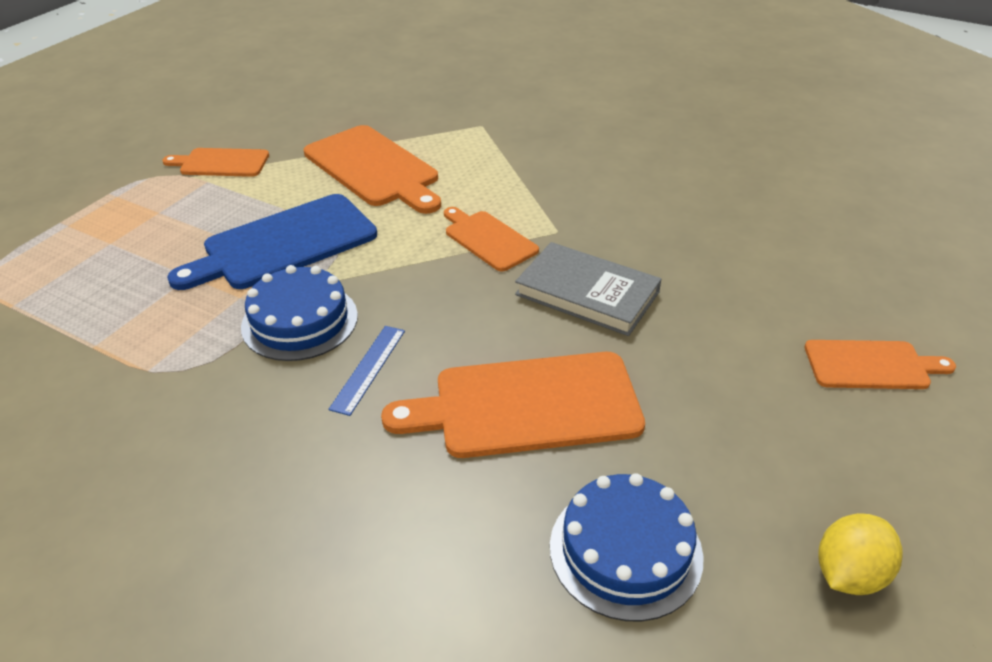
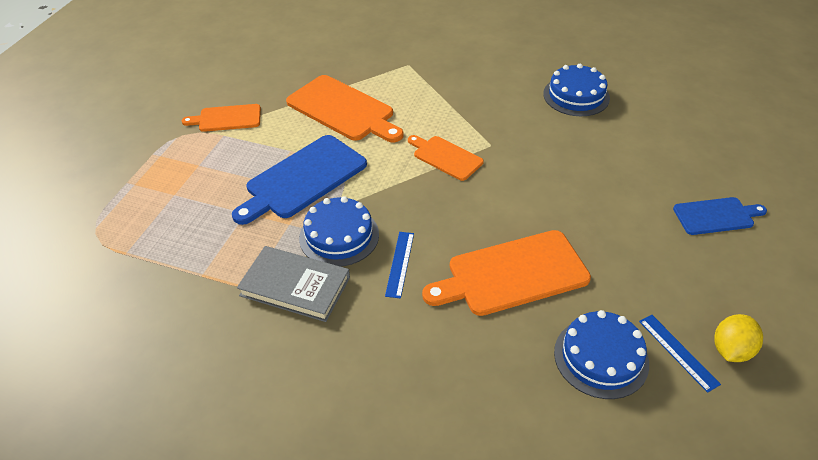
camera: 10 degrees left, 5 degrees up
grey book [515,242,661,336] -> grey book moved to [237,246,350,322]
orange cutting board [804,340,956,389] -> blue cutting board [673,197,767,235]
none -> blue cake [543,64,610,116]
none -> blue ruler [639,315,721,393]

